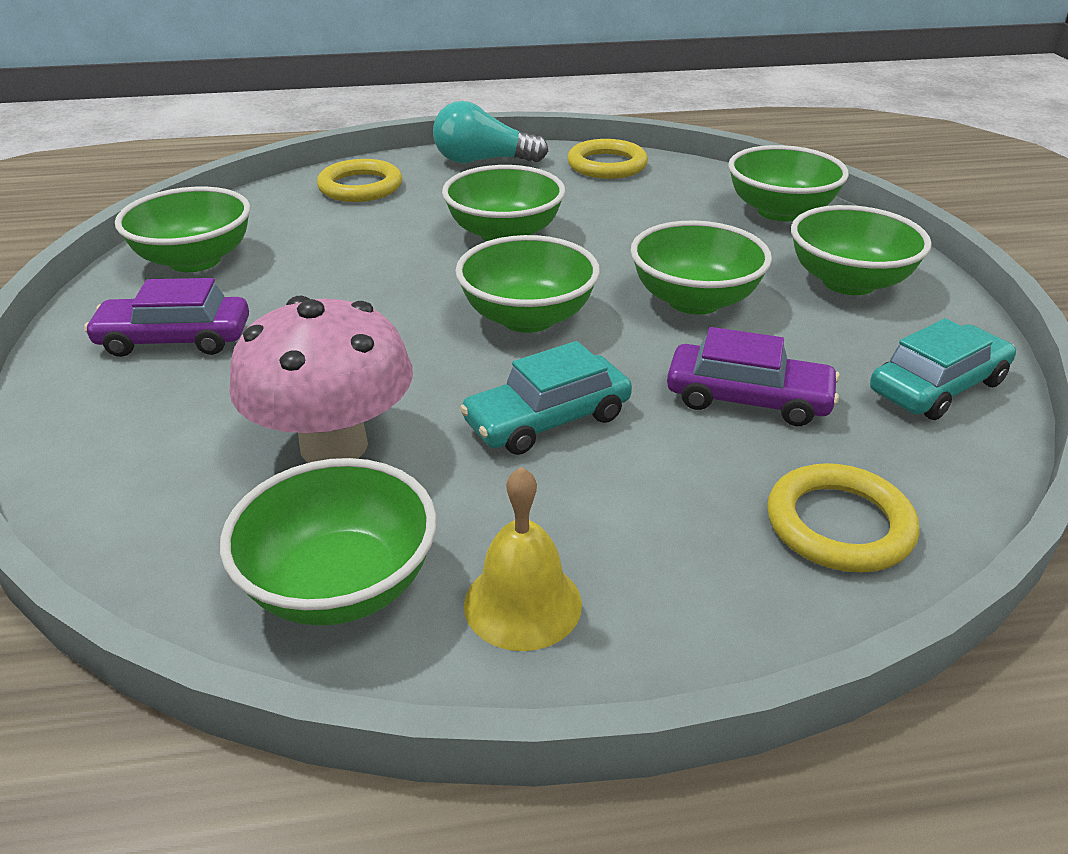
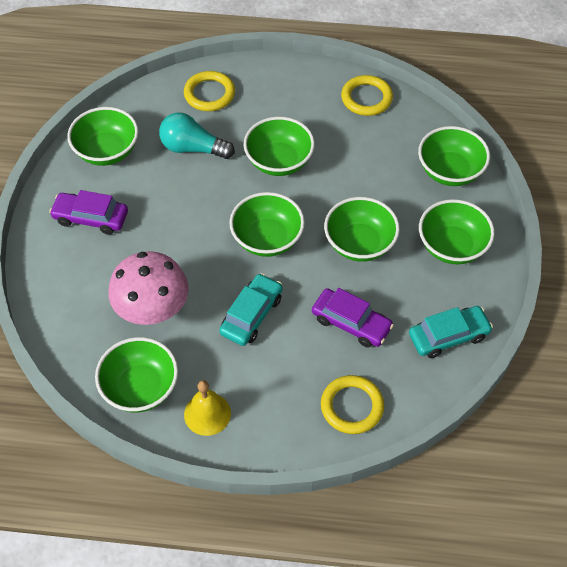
camera: 15 degrees right, 20 degrees up
turquoise light bulb [433,101,548,163] -> turquoise light bulb moved to [159,113,235,159]
turquoise car [460,341,632,455] -> turquoise car turned 135 degrees clockwise [219,273,283,346]

